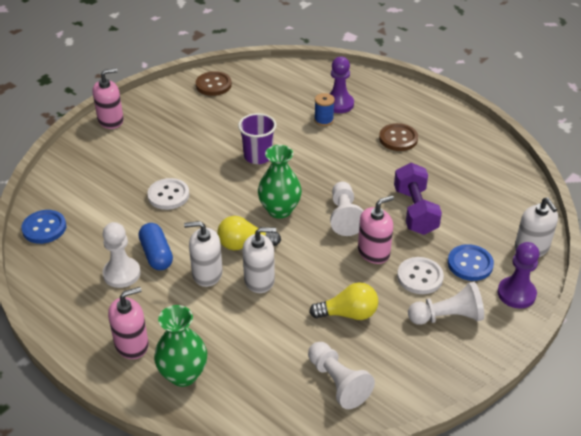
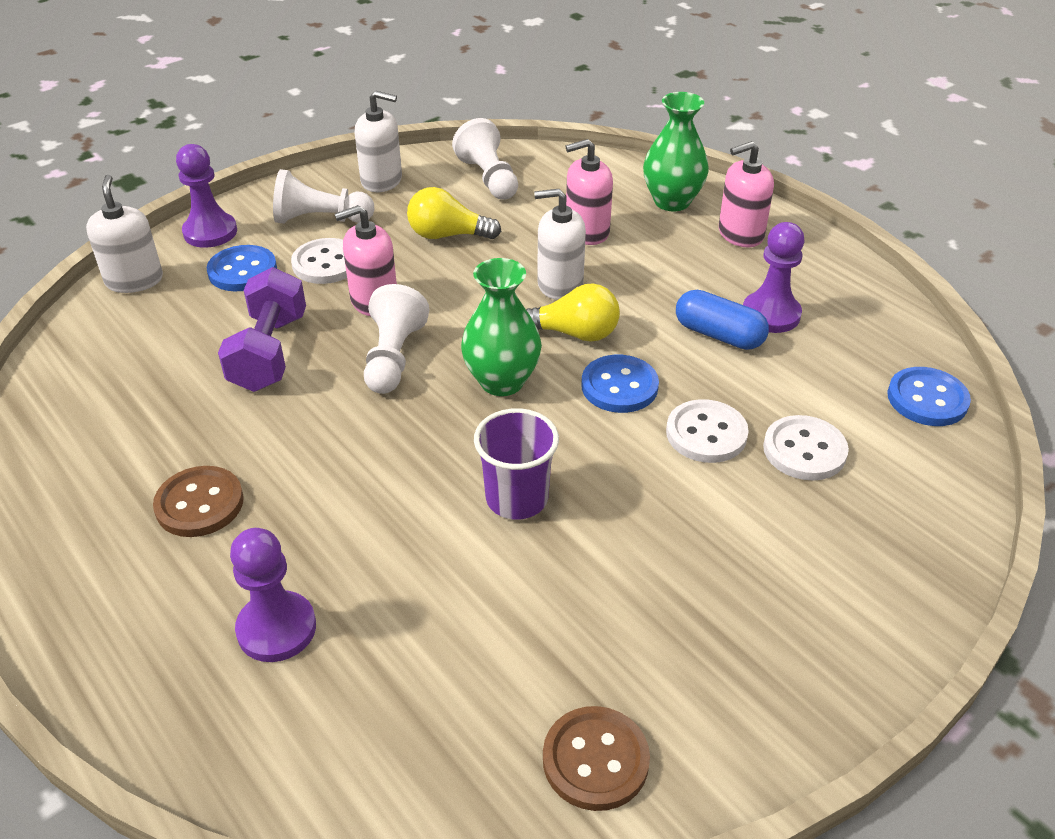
camera: 170 degrees left, 0 degrees up
pink soap dispenser [93,68,124,129] -> pink soap dispenser moved to [565,139,613,245]
white pawn [102,222,141,288] -> purple pawn [743,222,805,333]
blue capsule [139,223,173,270] -> blue capsule turned 45 degrees counterclockwise [676,290,769,350]
white soap dispenser [184,221,223,287] -> white soap dispenser moved to [355,91,402,192]
blue spool [314,93,335,126] -> none
none -> blue button [581,355,659,413]
none -> white button [763,415,849,481]

